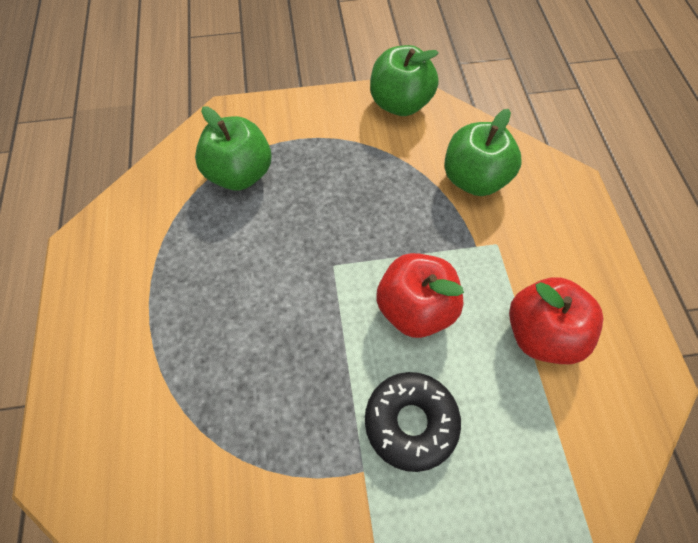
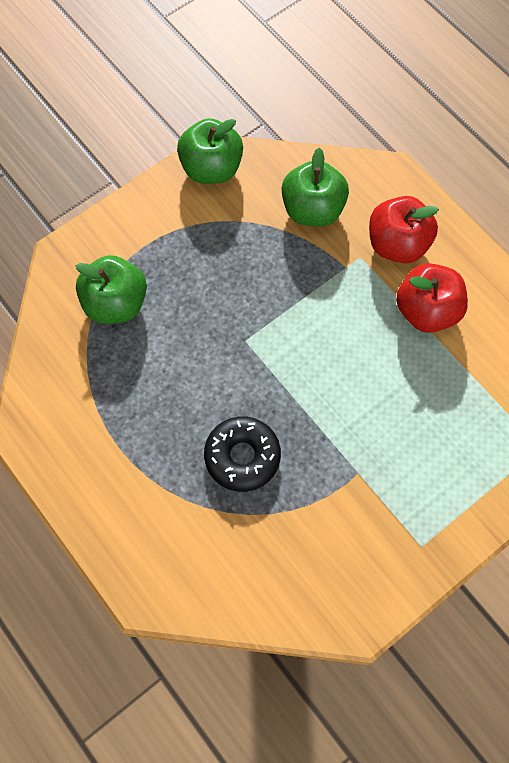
camera: 30 degrees left, 5 degrees up
black donut [365,372,461,472] -> black donut moved to [204,417,281,492]
red apple [376,253,464,338] -> red apple moved to [369,196,439,263]

